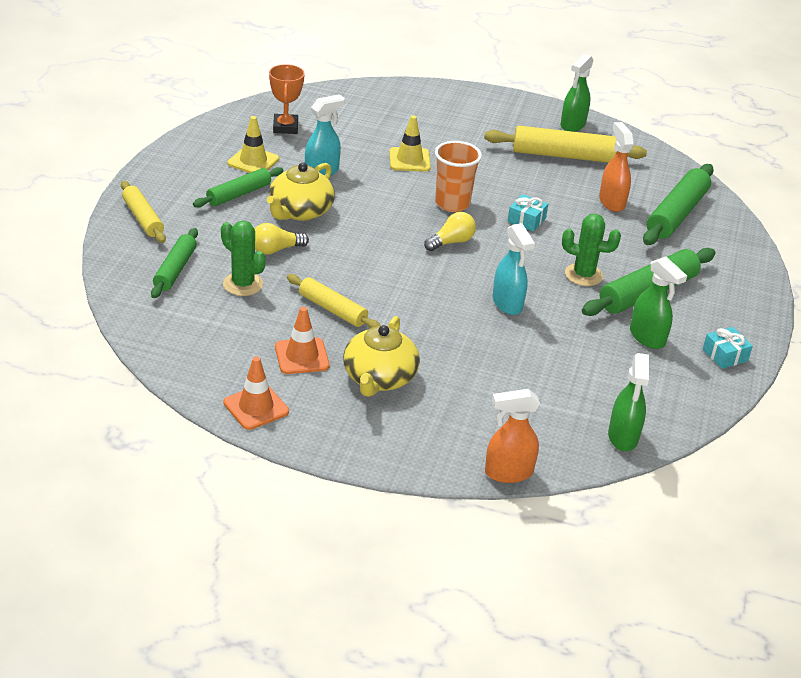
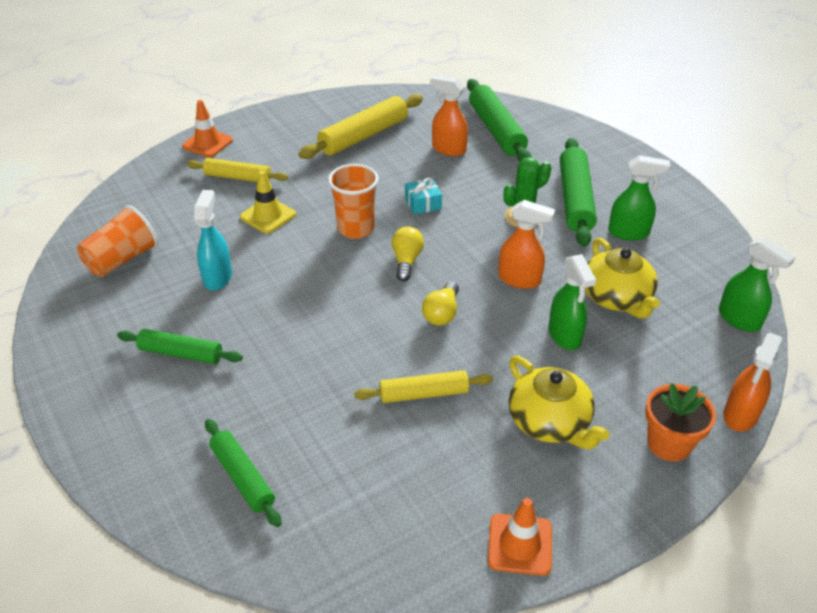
camera: 45 degrees left, 5 degrees up
yellow rolling pin [121,181,166,243] -> yellow rolling pin moved to [187,158,288,182]
green rolling pin [193,167,284,208] -> green rolling pin turned 75 degrees counterclockwise [117,329,243,364]
green cactus [221,220,266,296] -> none
yellow traffic cone [227,116,279,173] -> none
yellow light bulb [255,223,309,255] -> yellow light bulb moved to [422,281,459,326]
yellow teapot [267,162,335,221] -> yellow teapot moved to [585,238,660,319]
orange trophy [269,64,305,134] -> orange cup [77,205,158,277]
orange traffic cone [275,307,330,374] -> orange traffic cone moved to [182,100,233,157]
turquoise spray bottle [493,223,535,315] -> orange spray bottle [498,200,555,289]
green spray bottle [560,54,594,132] -> green spray bottle moved to [549,254,596,350]
turquoise gift [703,327,753,369] -> none
none -> orange flower pot [645,383,716,461]

